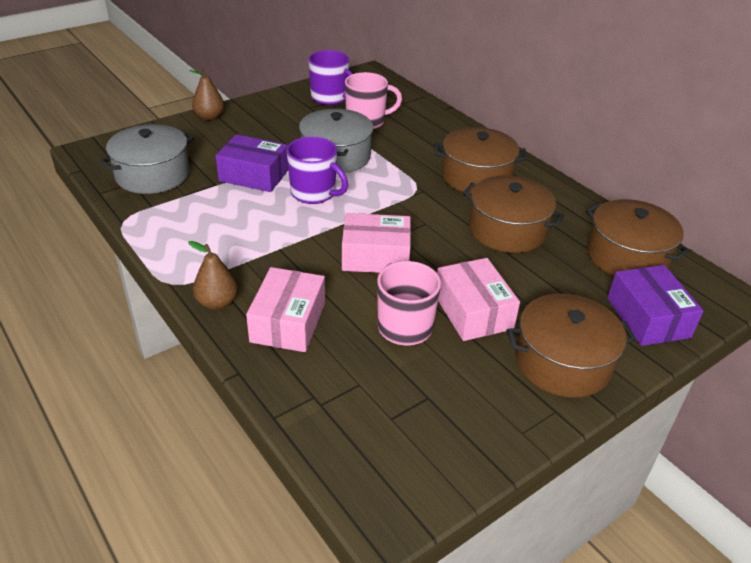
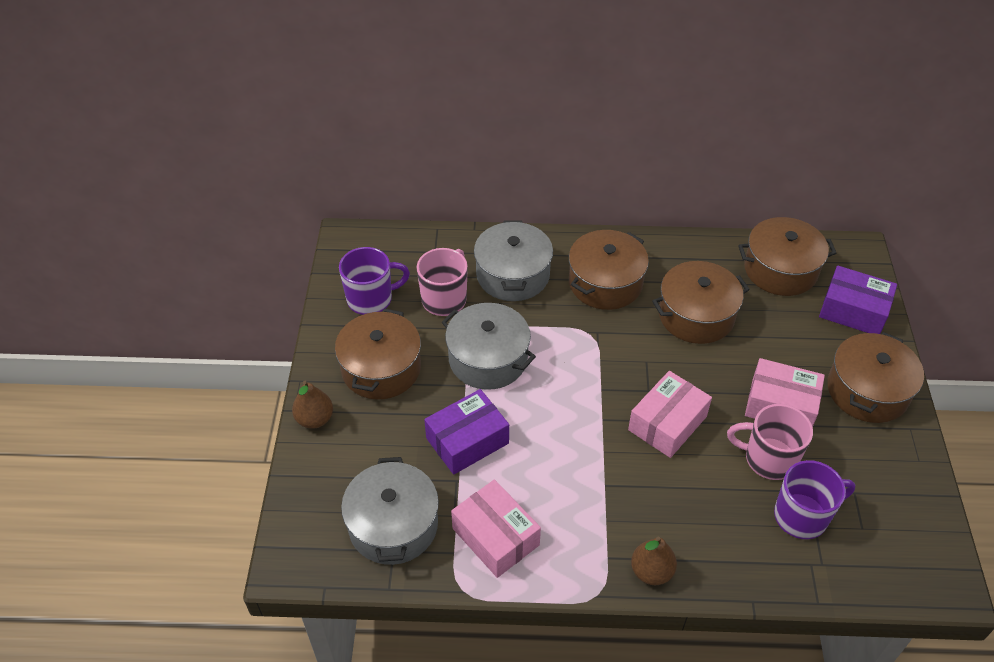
camera: 50 degrees left, 10 degrees up
pink box [246,267,325,352] -> pink box moved to [451,480,541,578]
purple mug [286,137,348,204] -> purple mug moved to [774,460,855,539]
none -> brown pot [335,309,421,400]
none -> grey pot [474,220,553,301]

